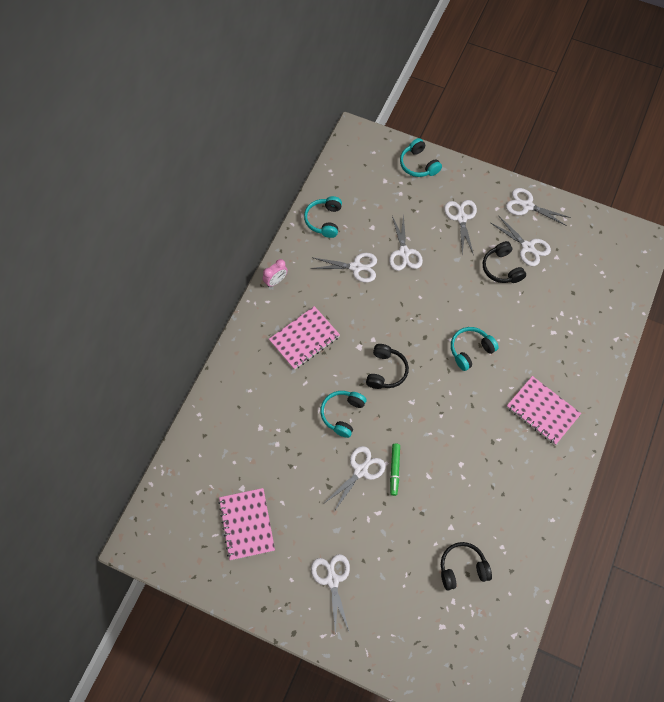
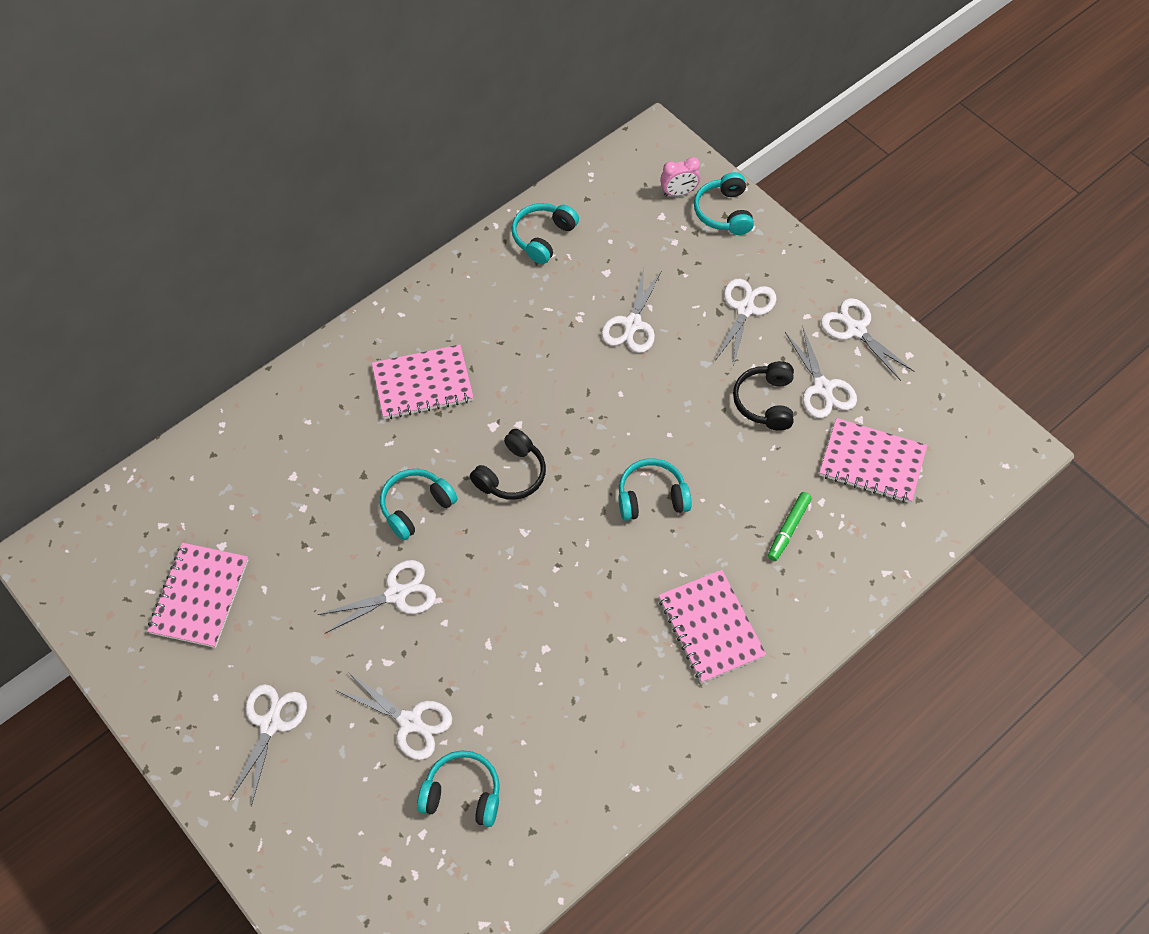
camera: 25 degrees right, 5 degrees down
pink clock [263,259,288,287] -> pink clock moved to [660,157,700,196]
white scissors [311,253,377,283] -> white scissors moved to [336,672,452,760]
green marker [390,443,400,496] -> green marker moved to [768,492,812,561]
black headphones [441,542,492,590] -> turquoise headphones [417,750,500,827]
none -> pink notebook [819,418,927,503]

